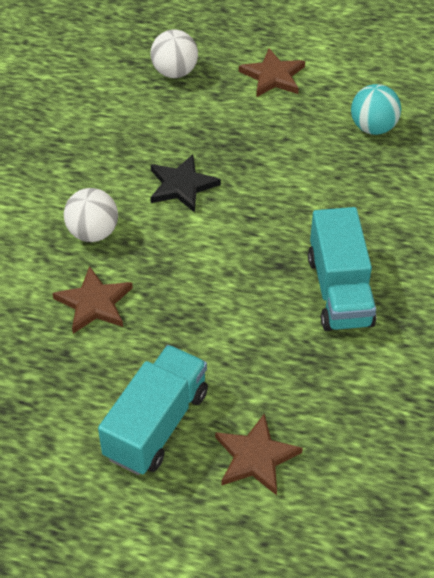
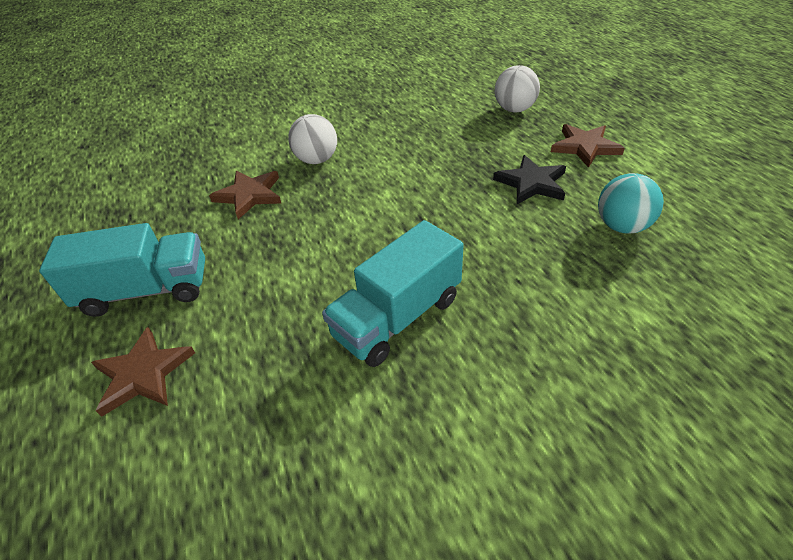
camera: 55 degrees right, 5 degrees down
black star [150,154,221,213] -> black star moved to [493,155,566,204]

